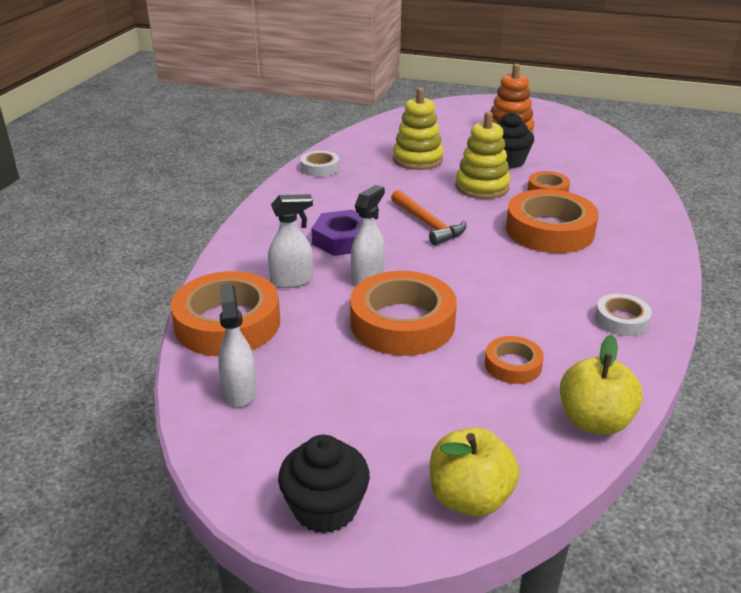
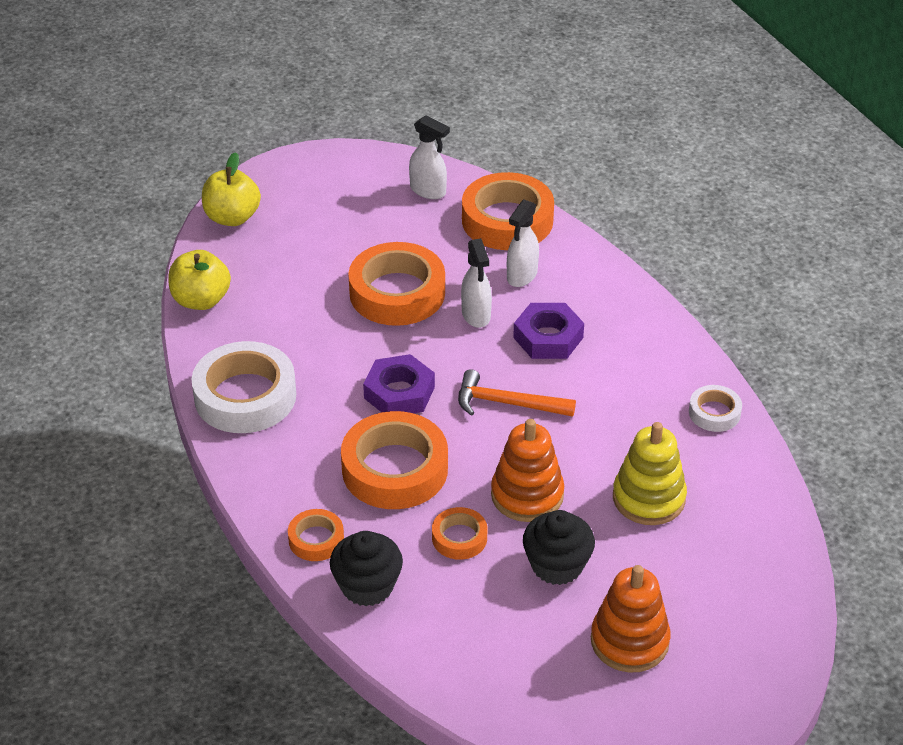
camera: 135 degrees right, 10 degrees up
black cupcake [278,435,370,534] -> black cupcake moved to [330,531,403,606]
yellow stacking toy [455,112,511,199] -> orange stacking toy [491,419,564,522]
orange tape [485,336,544,384] -> orange tape moved to [288,509,344,561]
white tape [595,294,652,336] -> white tape [192,341,296,433], size x1.99
none -> purple nut [363,354,435,413]

